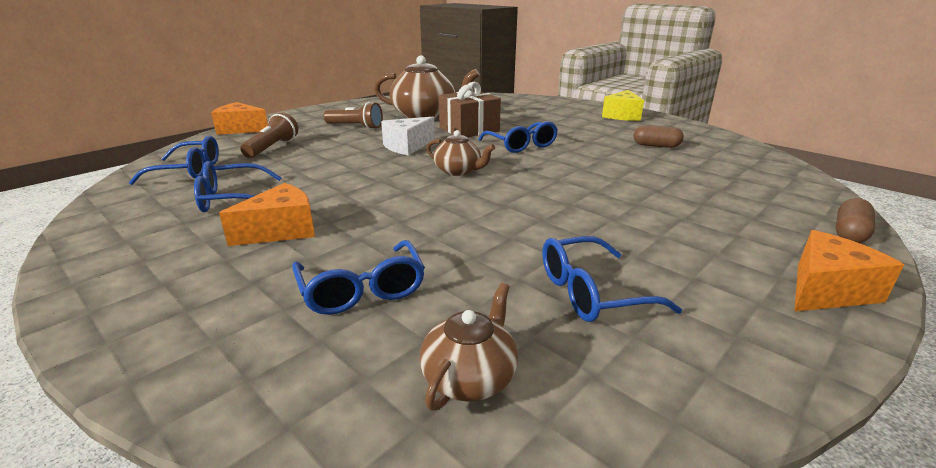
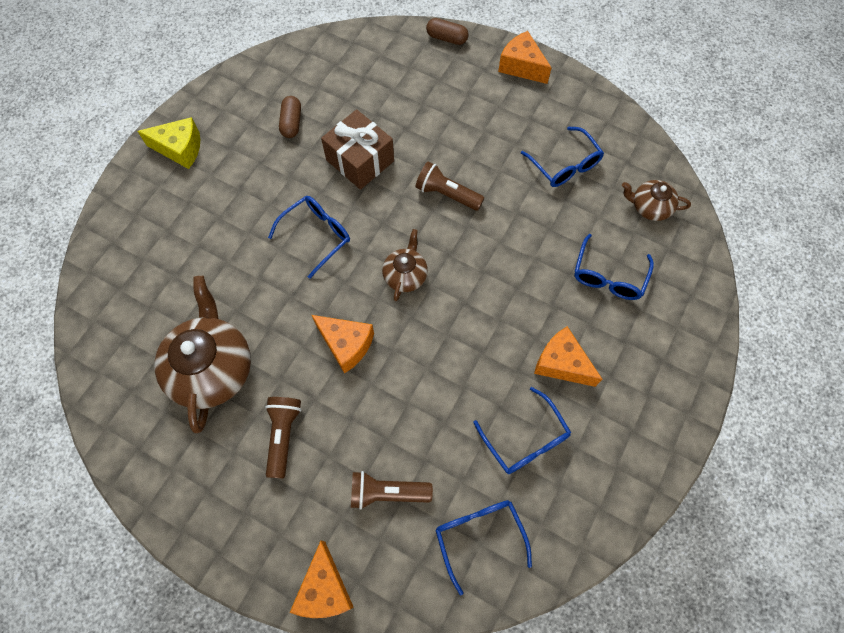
camera: 105 degrees left, 40 degrees up
blue glasses [292,240,425,315] -> blue glasses turned 150 degrees clockwise [574,234,654,300]
white cheese [381,117,435,156] -> orange cheese [312,315,374,374]
brown gift [439,82,501,137] -> brown gift moved to [321,109,394,190]
none -> brown flashlight [415,162,484,211]

